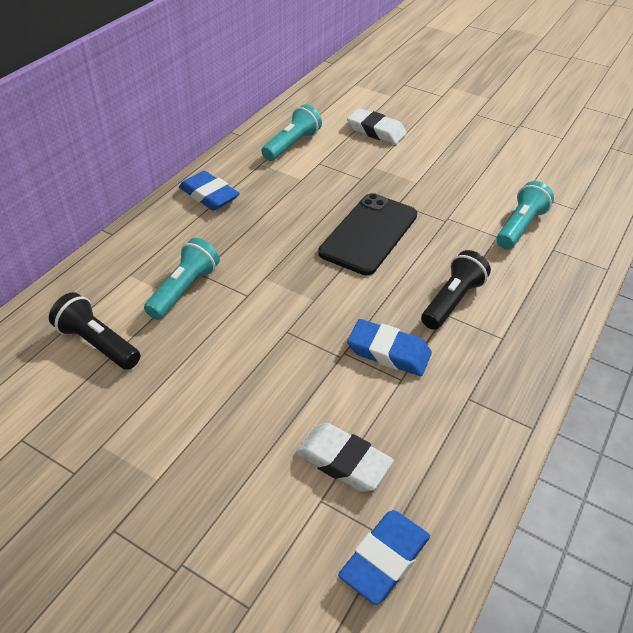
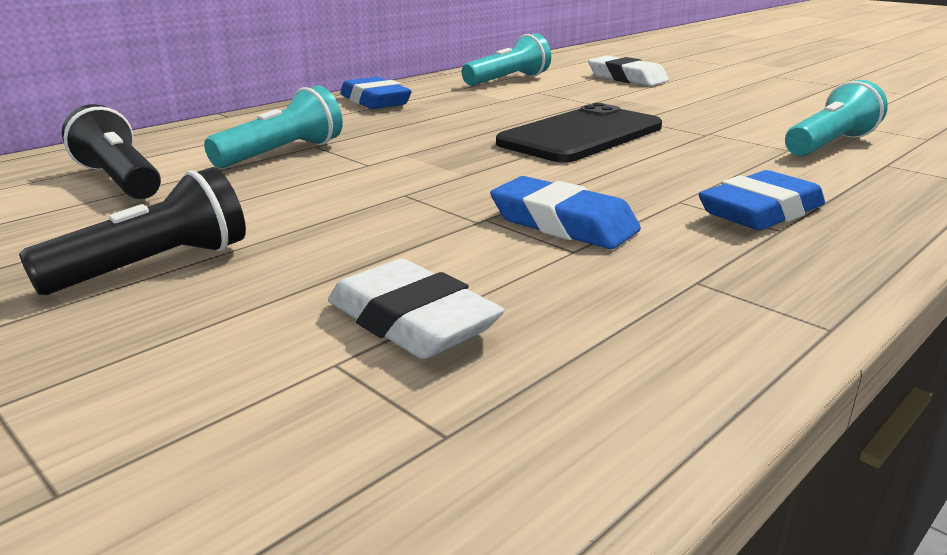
camera: 15 degrees right, 20 degrees down
blue eraser [338,510,430,605] -> blue eraser moved to [699,170,825,230]
black flashlight [421,250,491,330] -> black flashlight moved to [19,167,246,295]

